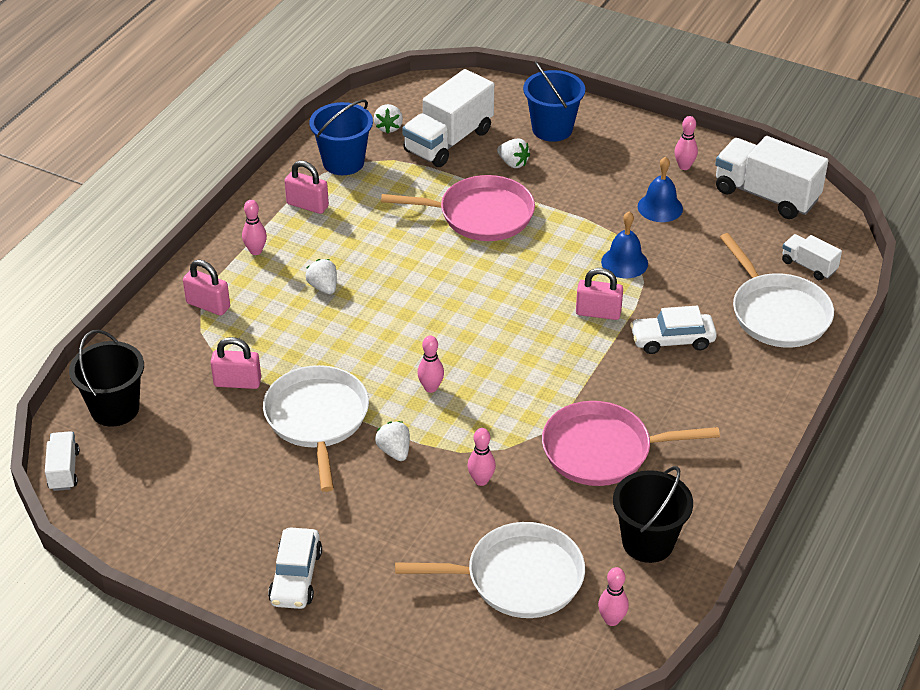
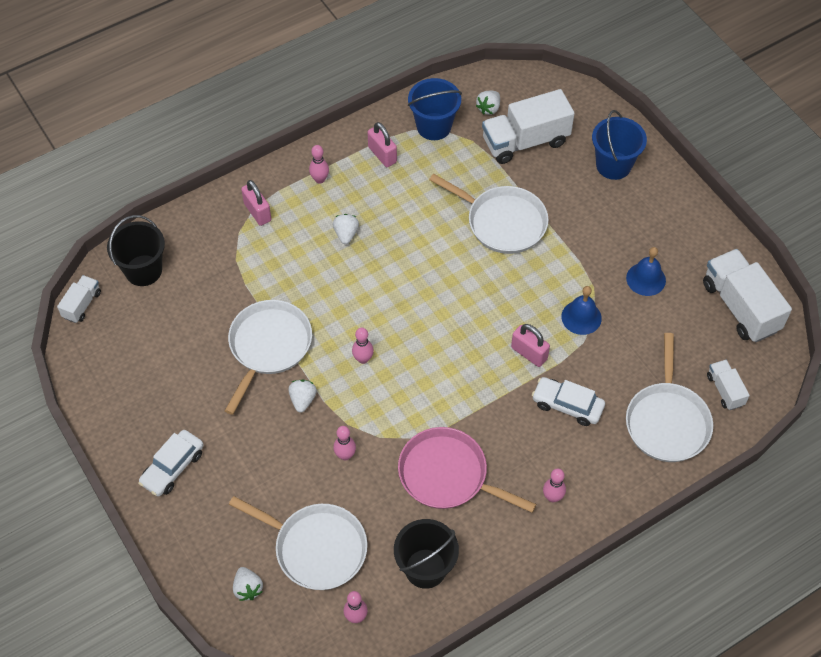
camera: 30 degrees right, 15 degrees up
pink padlock [210,337,261,389] -> none
pink pan [381,175,535,241] -> white pan [429,174,549,254]
white strawberry [497,139,530,168] -> white strawberry moved to [233,567,263,601]
pink bowling pin [674,116,698,170] -> pink bowling pin moved to [543,468,566,502]

